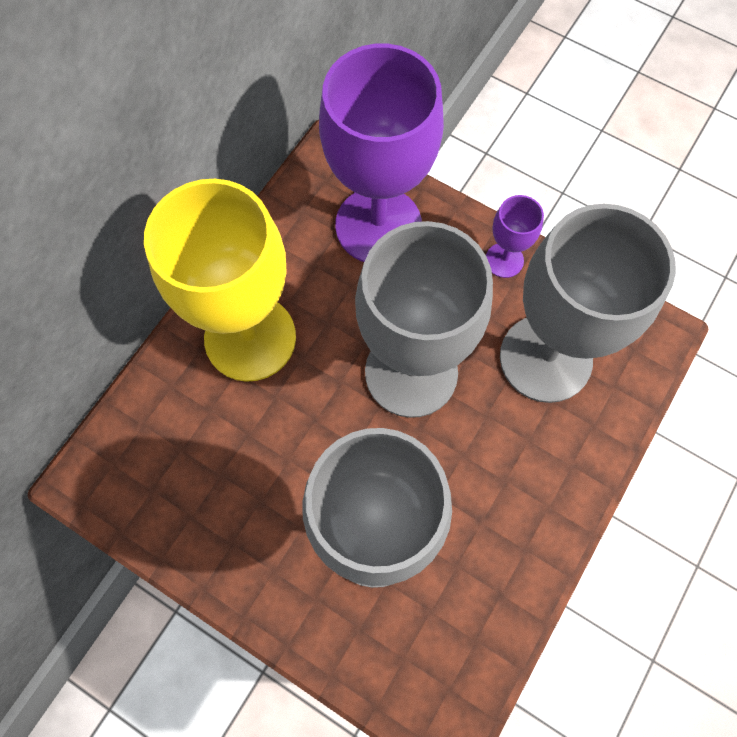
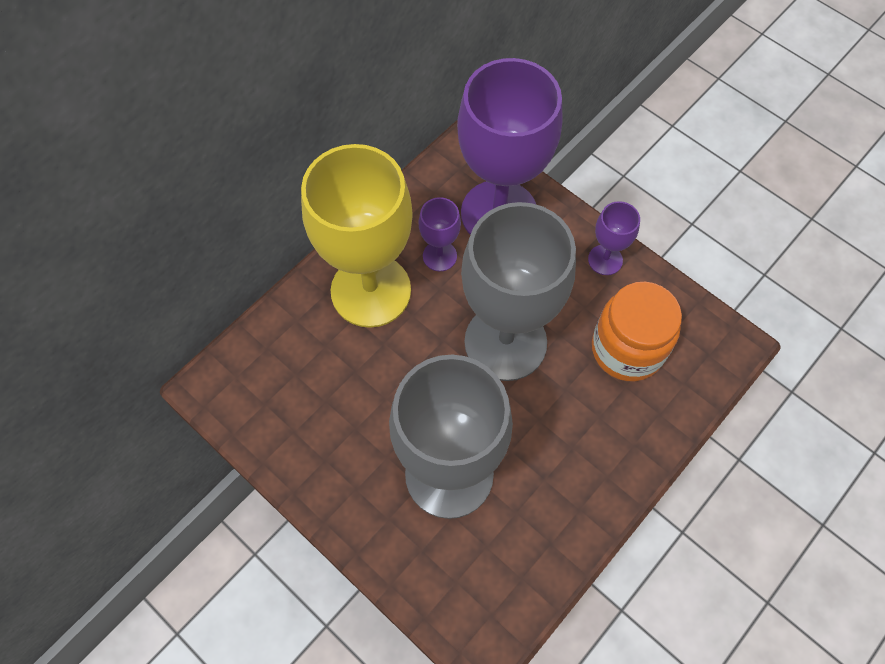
camera: 10 degrees right, 5 degrees down
grey goblet [500,204,676,403] -> orange jar [592,282,682,381]
none -> purple goblet [419,197,461,271]

